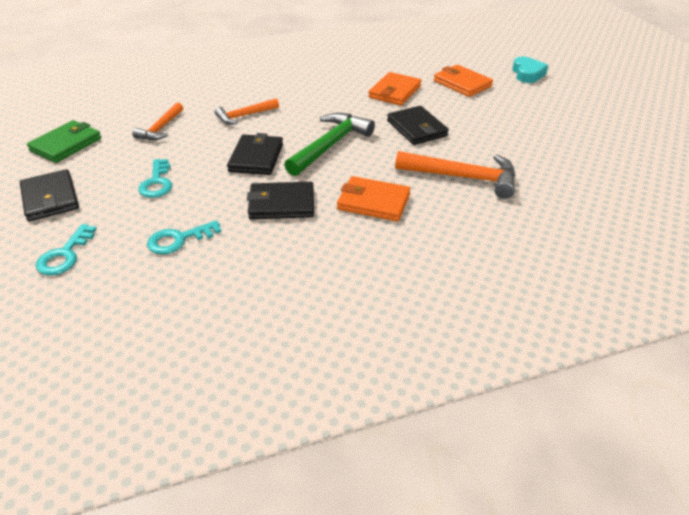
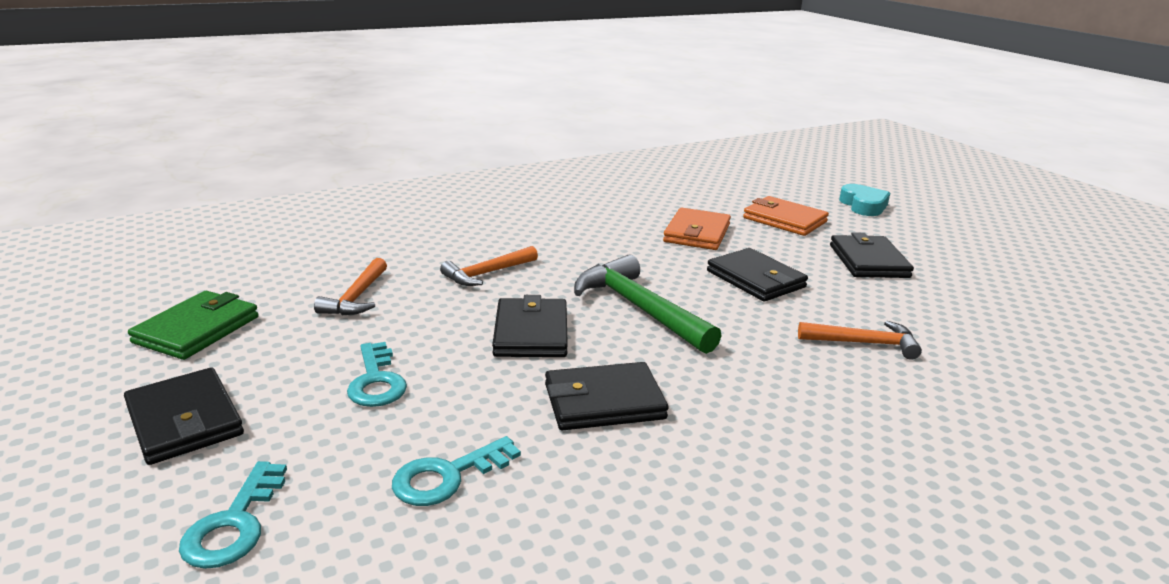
camera: 10 degrees left, 15 degrees down
green hammer [284,113,375,176] -> green hammer turned 60 degrees counterclockwise [574,254,722,354]
orange wallet [337,176,411,221] -> none
orange hammer [395,151,516,199] -> orange hammer [798,321,922,360], size x0.61
none -> black wallet [830,232,914,278]

